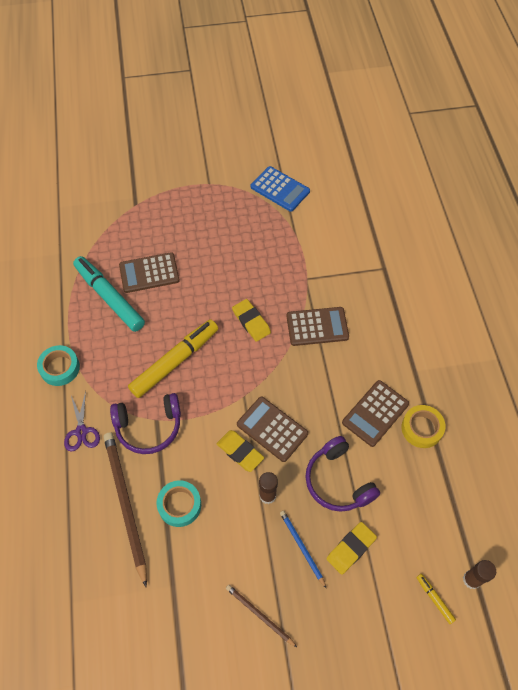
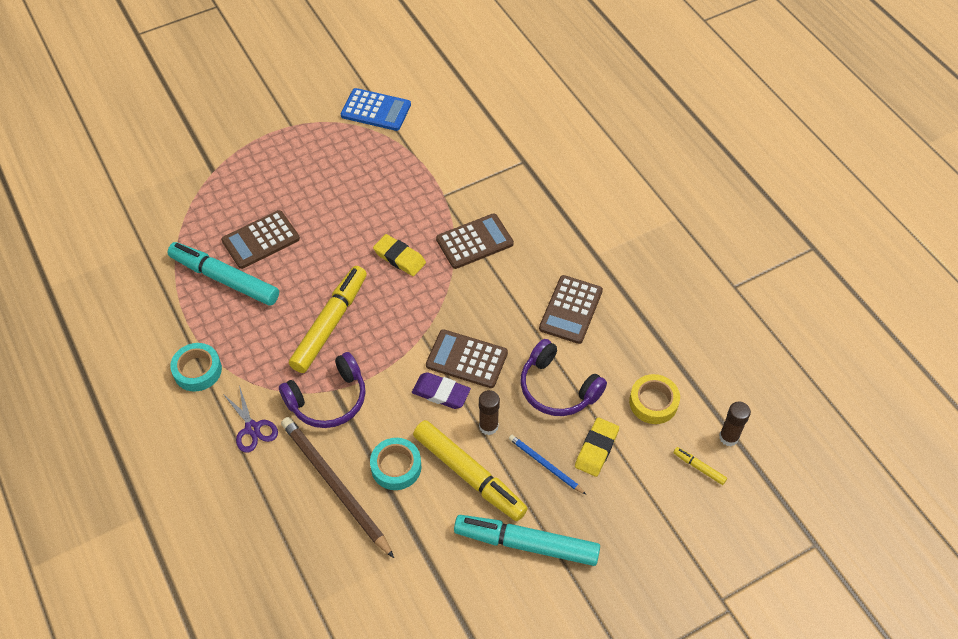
camera: 20 degrees left, 5 degrees down
yellow eraser [217,430,264,472] -> purple eraser [412,372,471,409]
brown pencil [226,585,297,647] -> turquoise marker [454,515,600,566]
yellow tape [401,405,446,448] -> yellow tape moved to [629,374,680,424]
none -> yellow marker [413,420,528,521]

